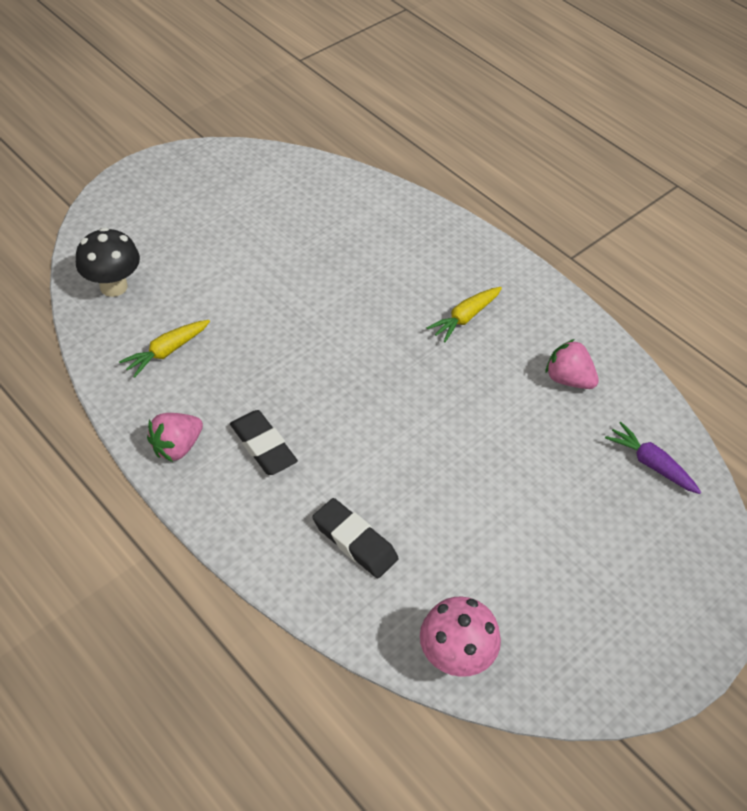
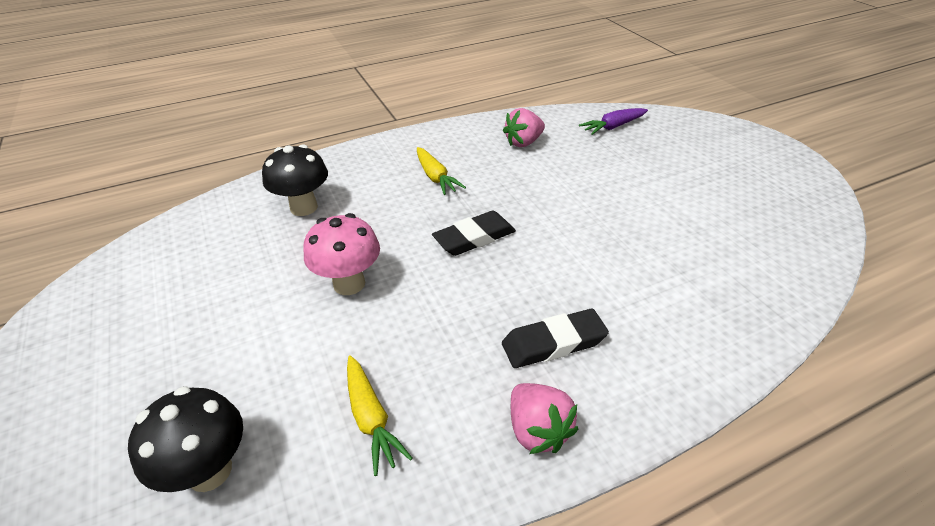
camera: 70 degrees left, 10 degrees down
black eraser [312,498,398,578] -> black eraser moved to [432,211,516,256]
pink mushroom [420,597,501,677] -> pink mushroom moved to [304,213,380,295]
none -> black mushroom [262,144,328,216]

